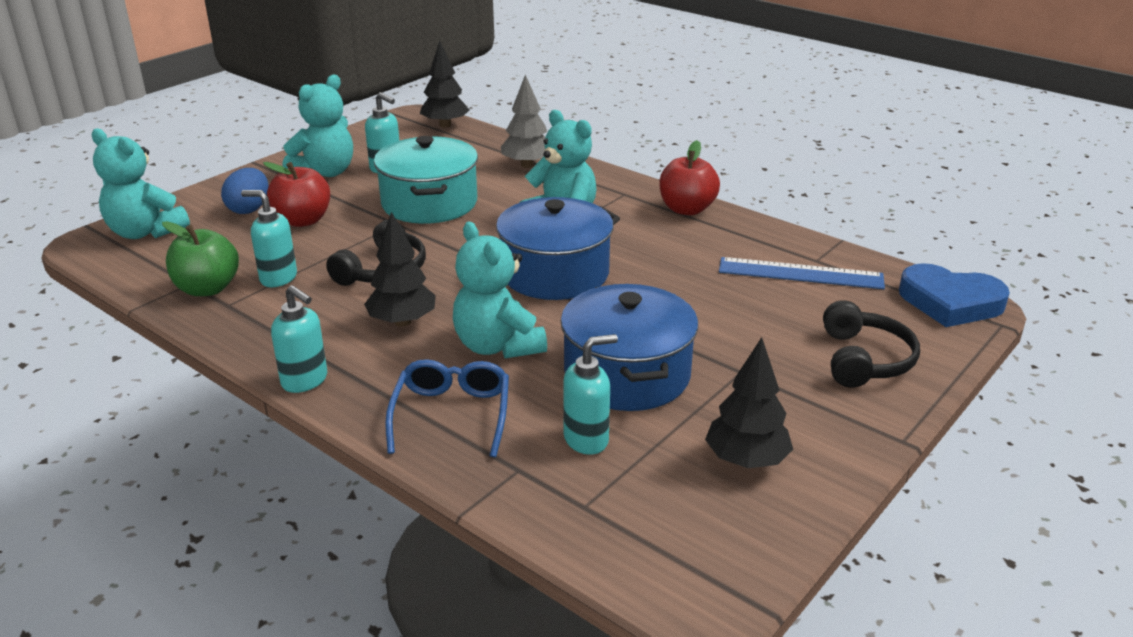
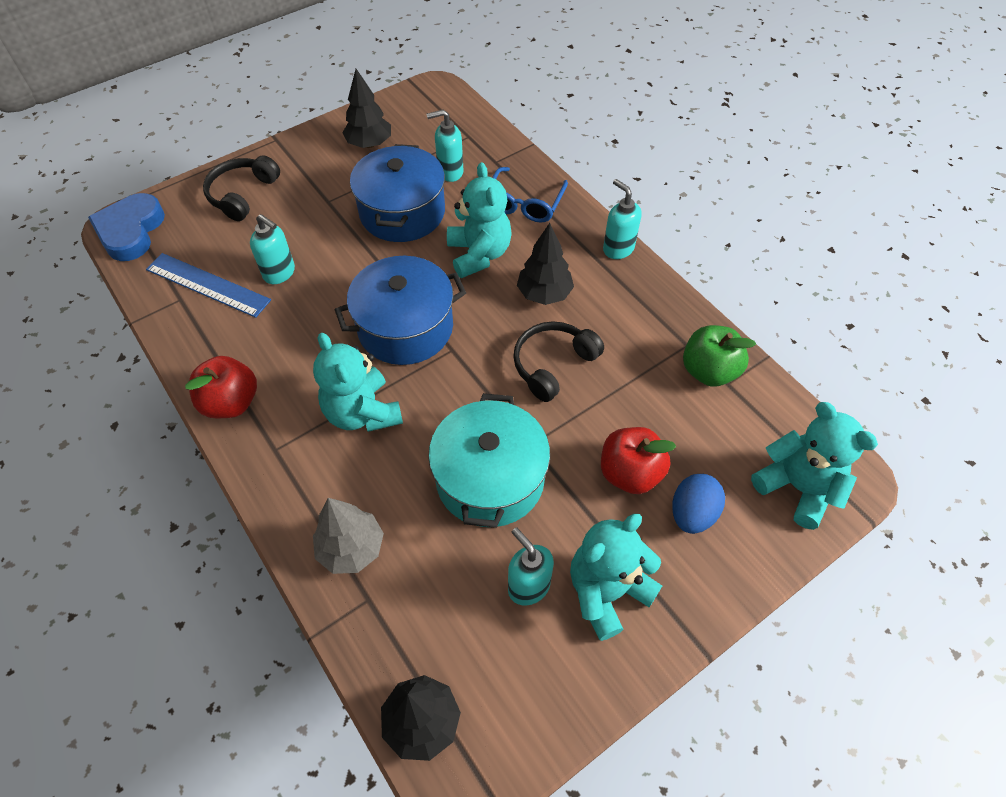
camera: 165 degrees left, 25 degrees up
turquoise soap dispenser [241,190,297,287] -> turquoise soap dispenser moved to [250,214,295,284]
blue heart [899,263,1010,327] -> blue heart turned 120 degrees counterclockwise [88,193,165,261]

